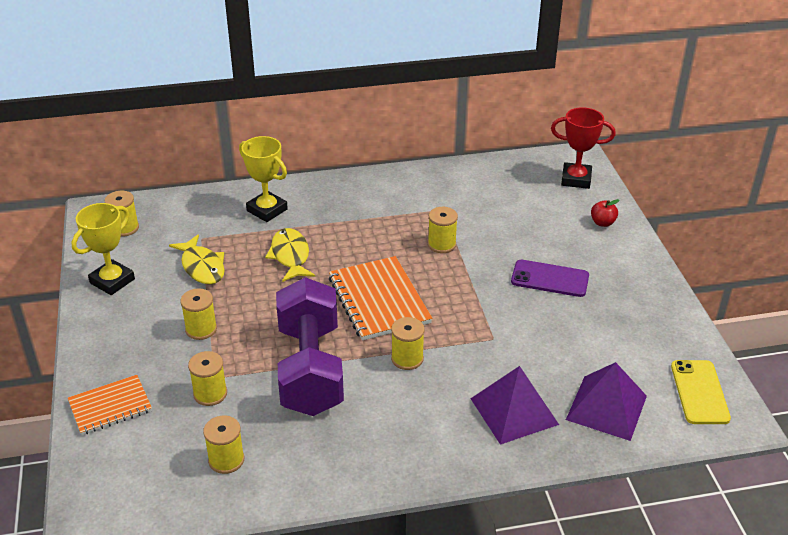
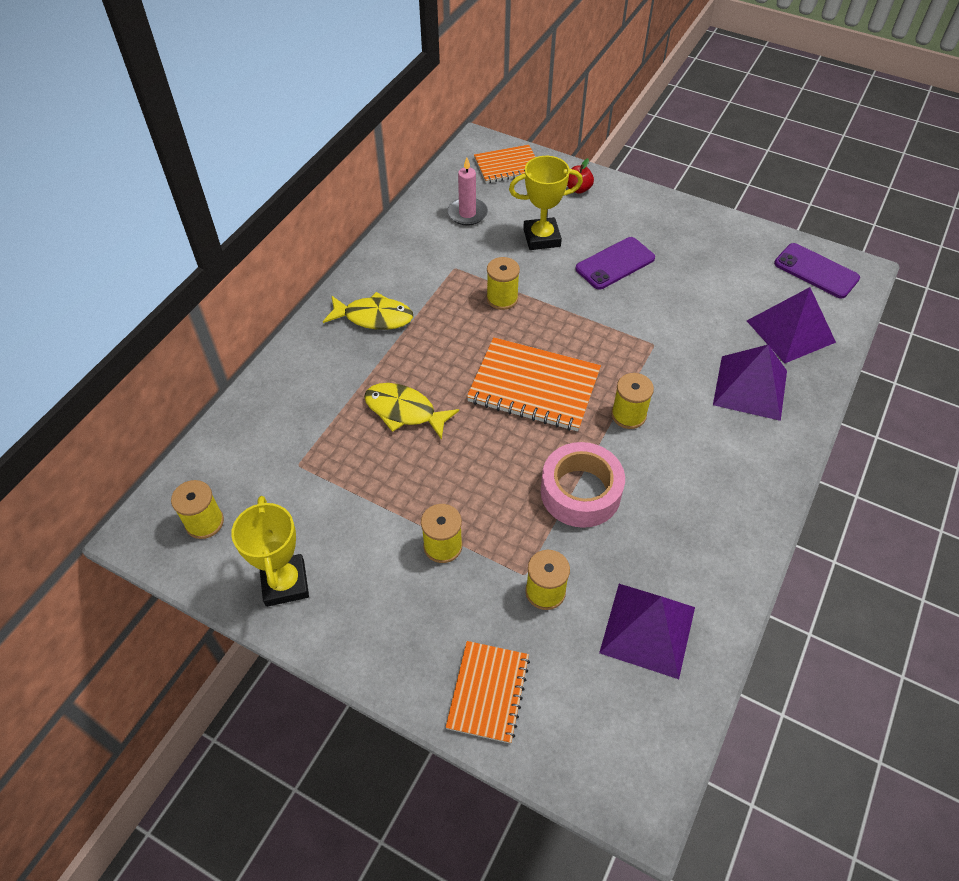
camera: 50 degrees left, 15 degrees up
yellow fish [169,235,225,284] -> yellow fish moved to [323,292,413,330]
yellow spool [203,415,244,474] -> purple pyramid [599,584,695,679]
yellow trophy [239,136,288,222] -> yellow trophy moved to [509,156,583,250]
purple dumbbell [276,277,344,416] -> pink tape [541,442,625,528]
red trophy [551,107,616,189] -> orange notebook [474,145,535,183]
yellow phone [671,360,731,424] -> purple phone [774,243,860,298]
none -> pink candle [447,157,488,225]

